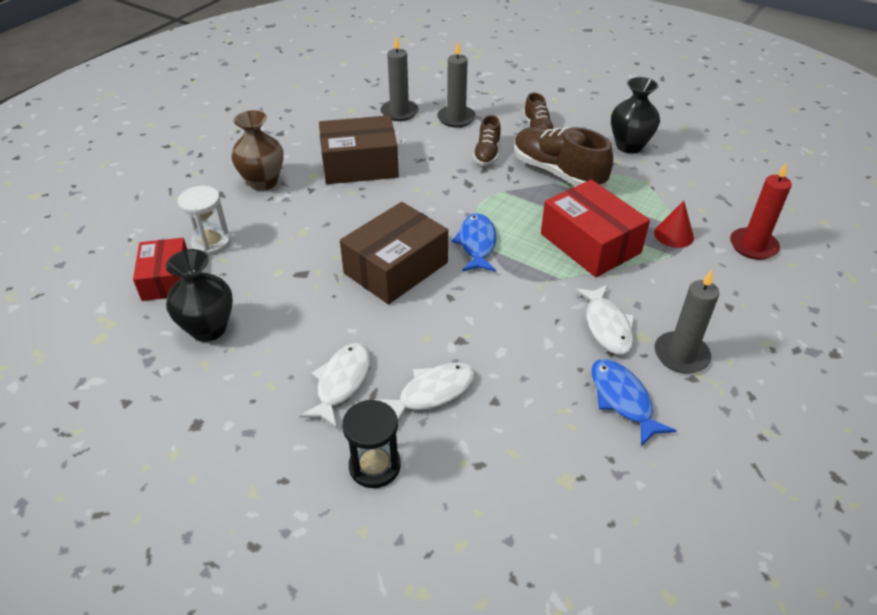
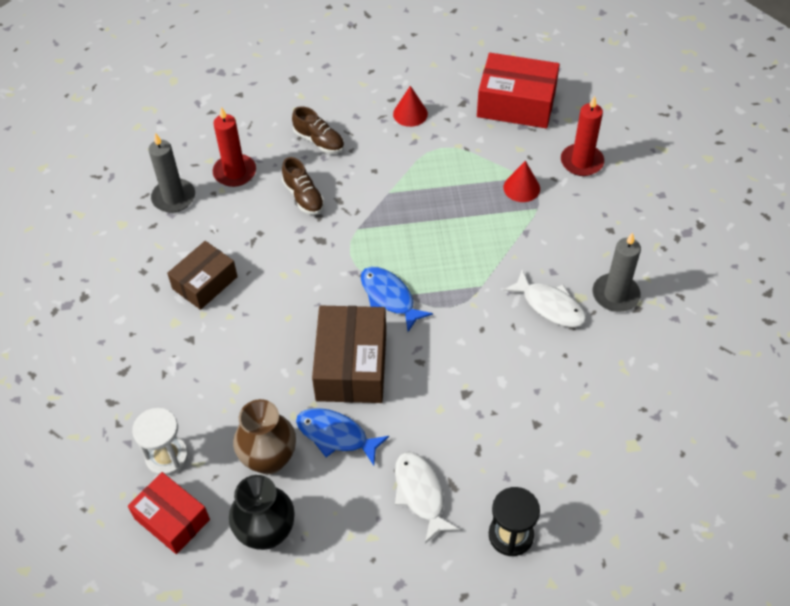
camera: 40 degrees left, 10 degrees up
brown vase [231,110,284,191] -> brown vase moved to [233,399,296,475]
brown box [319,115,399,184] -> brown box [167,241,238,310], size x0.65
white fish [374,363,476,422] -> none
grey candle [437,42,476,128] -> red candle [213,107,256,187]
brown shoe [514,127,613,187] -> none
red box [541,180,650,277] -> red box moved to [477,53,560,128]
blue fish [591,359,676,446] -> blue fish moved to [296,408,389,465]
black vase [611,77,660,154] -> red cone [393,86,428,127]

